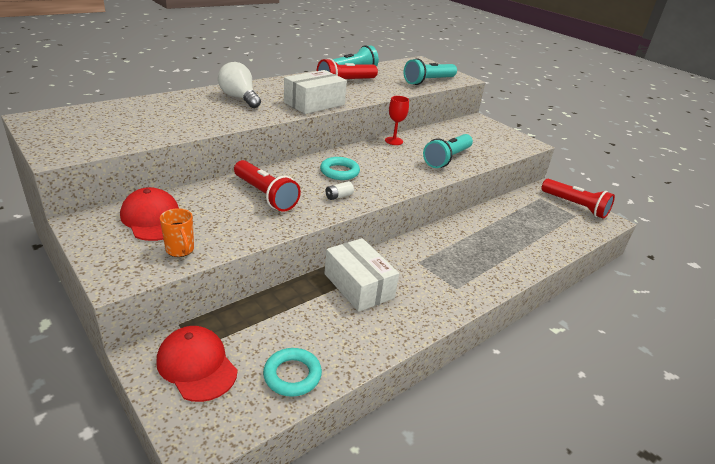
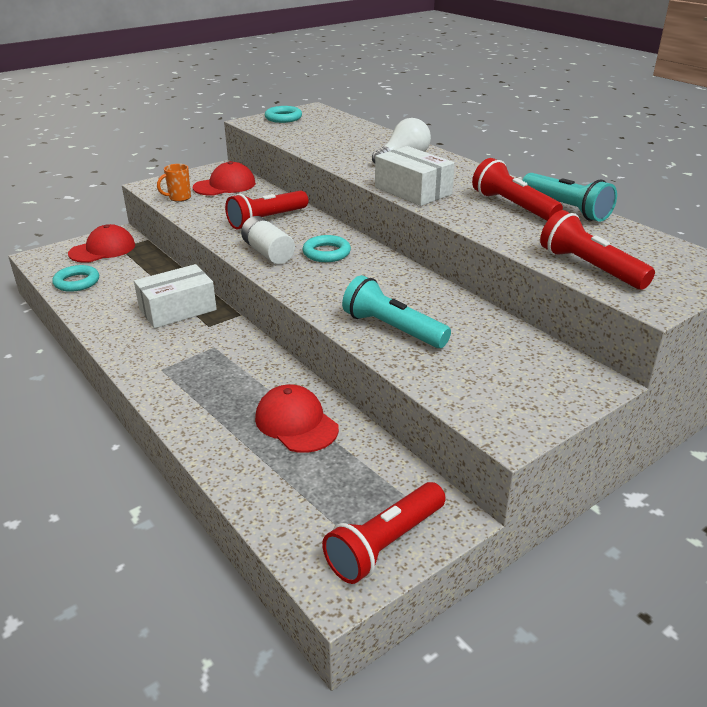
camera: 95 degrees right, 0 degrees up
white battery [326,181,354,200] -> white battery [241,216,295,264], size x1.99
red goblet [385,96,409,145] -> none
turquoise flashlight [404,58,457,85] -> red flashlight [540,210,655,290]
none -> red cap [255,384,339,453]
none -> turquoise ring [265,106,302,123]

